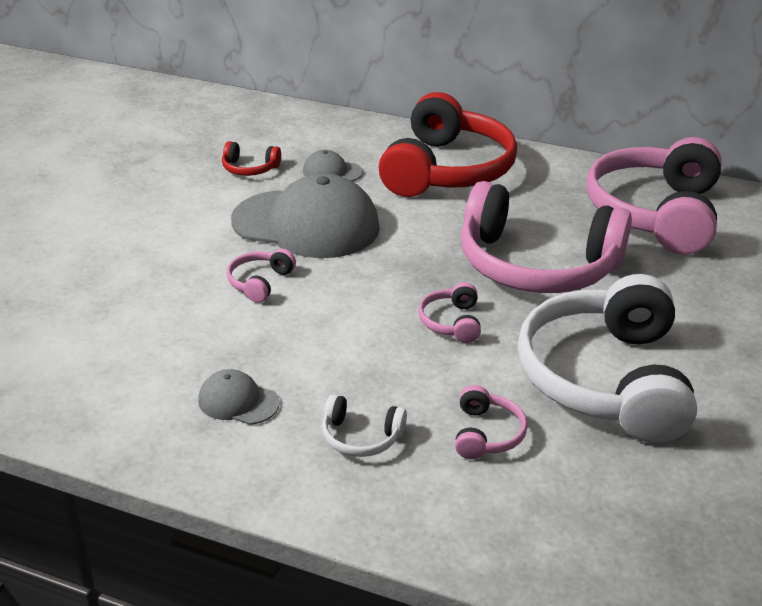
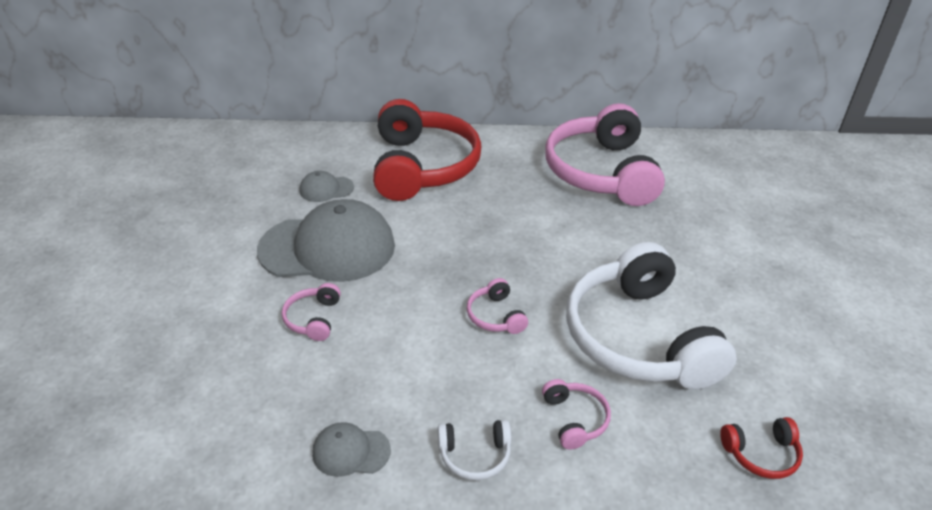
camera: 20 degrees left, 5 degrees up
red headphones [222,141,281,176] -> red headphones moved to [720,417,803,479]
pink headphones [461,181,632,293] -> none

